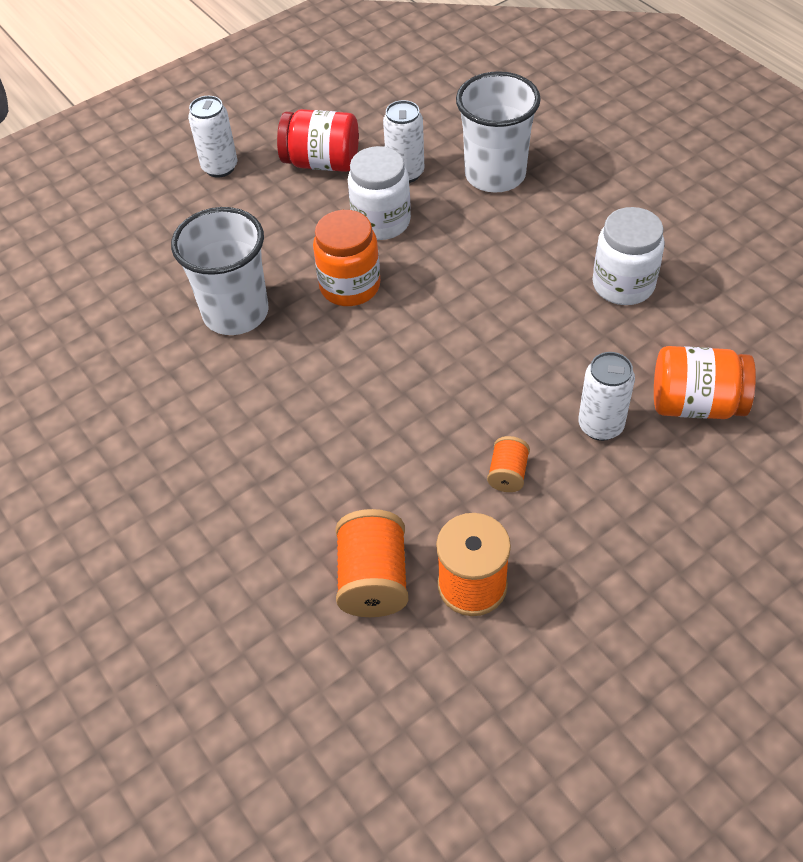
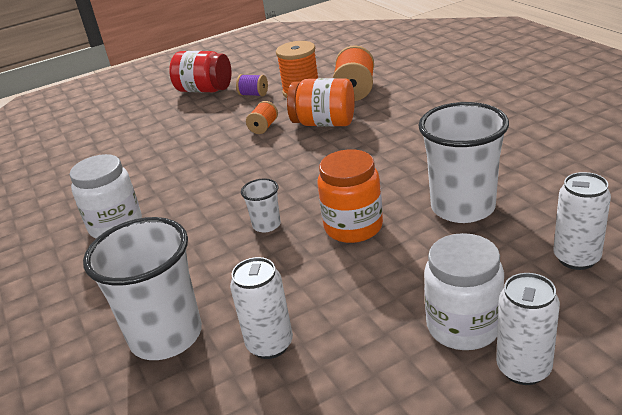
camera: 170 degrees left, 20 degrees down
red jar [277,109,359,172] -> red jar moved to [169,51,231,92]
white jar [348,146,411,240] -> white jar moved to [424,233,504,350]
white can [578,352,635,441] -> white can moved to [553,172,611,270]
orange jar [654,346,756,419] -> orange jar moved to [287,78,355,127]
none -> purple spool [236,74,268,96]
none -> white cup [241,178,281,232]

